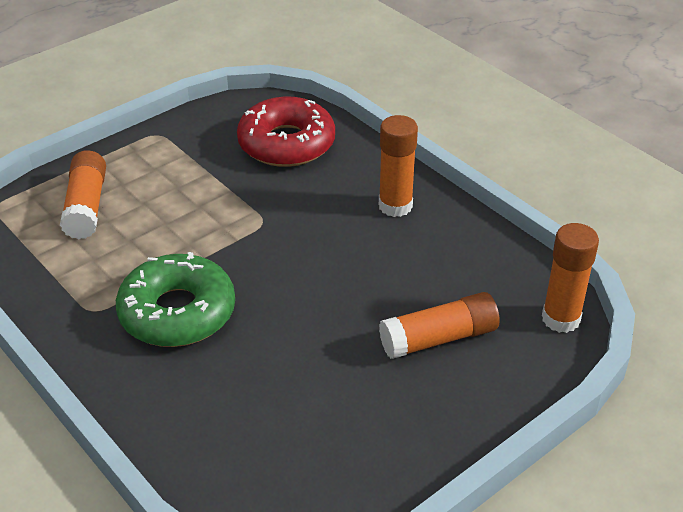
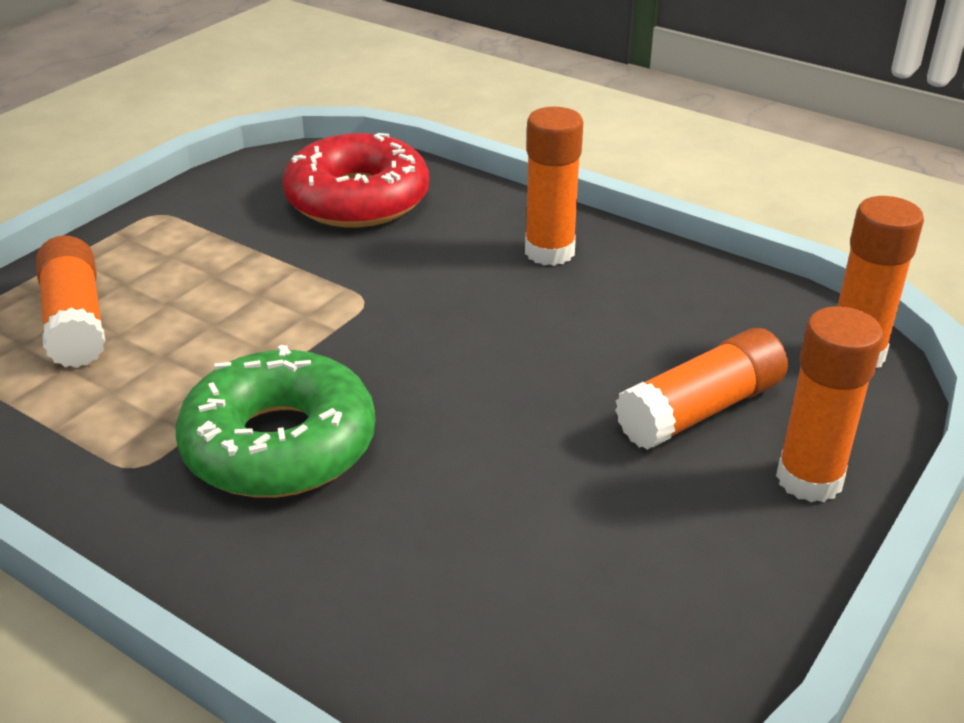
camera: 15 degrees left, 5 degrees down
none -> orange glue stick [776,306,883,502]

